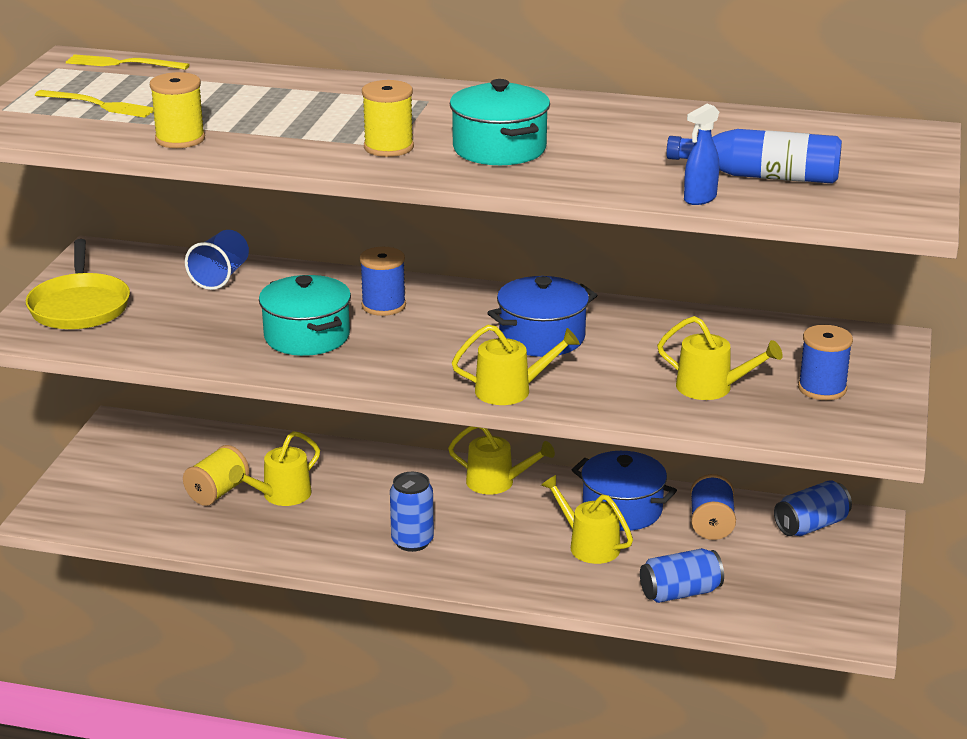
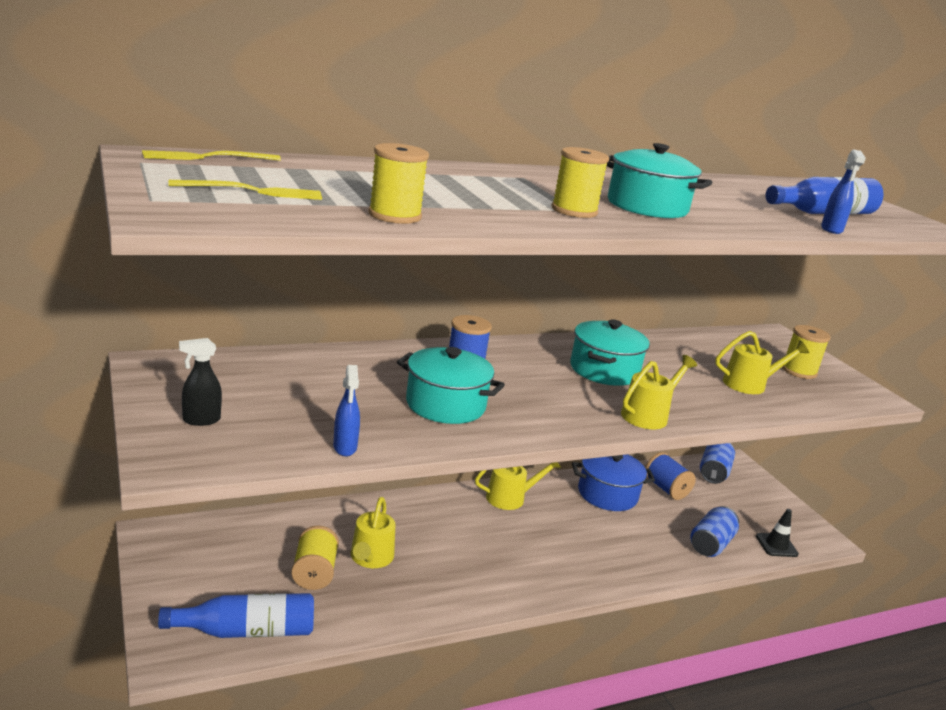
camera: 40 degrees left, 5 degrees down
yellow pan [26,239,130,330] -> black spray bottle [179,338,222,426]
blue cup [185,230,249,290] -> none
blue can [390,472,434,552] -> none
blue pot [487,276,597,357] -> turquoise pot [570,320,650,386]
yellow watering can [541,475,633,564] -> none
blue spool [798,325,853,400] -> yellow spool [782,325,831,379]
none -> blue bottle [158,593,314,638]
none -> blue spray bottle [333,365,360,456]
none -> black traffic cone [756,509,799,557]

